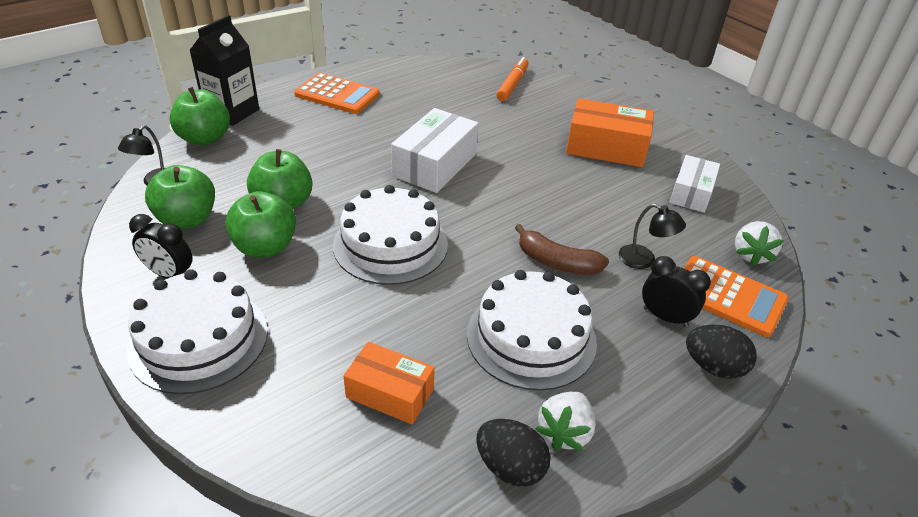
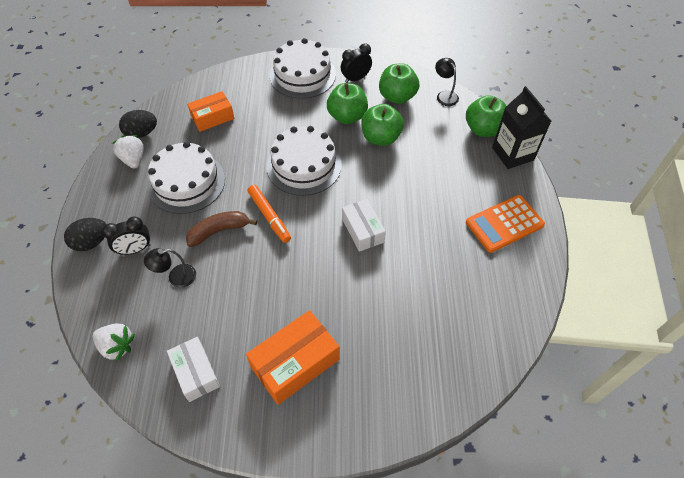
camera: 130 degrees right, 15 degrees up
white box [391,108,479,193] -> white box [342,199,386,252], size x0.65
orange marker [496,57,529,101] -> orange marker moved to [248,185,291,243]
orange calculator [684,256,789,337] -> none
white strawberry [735,221,784,266] -> white strawberry turned 150 degrees clockwise [93,324,135,361]

